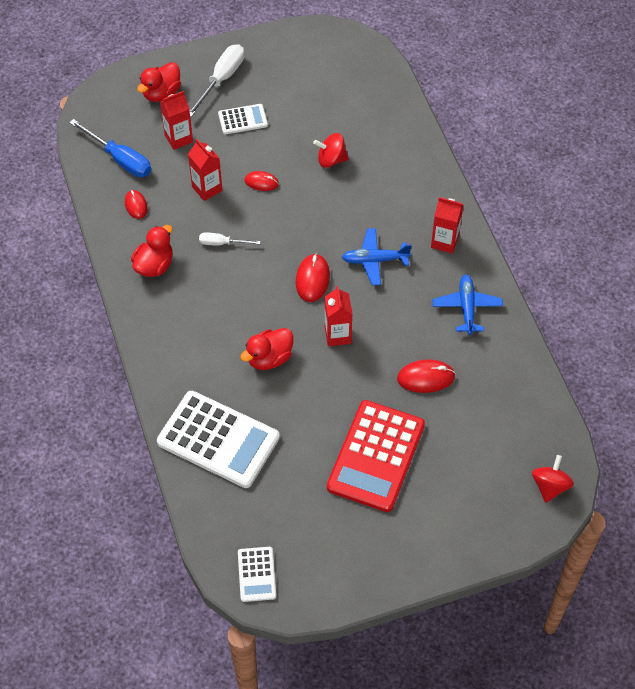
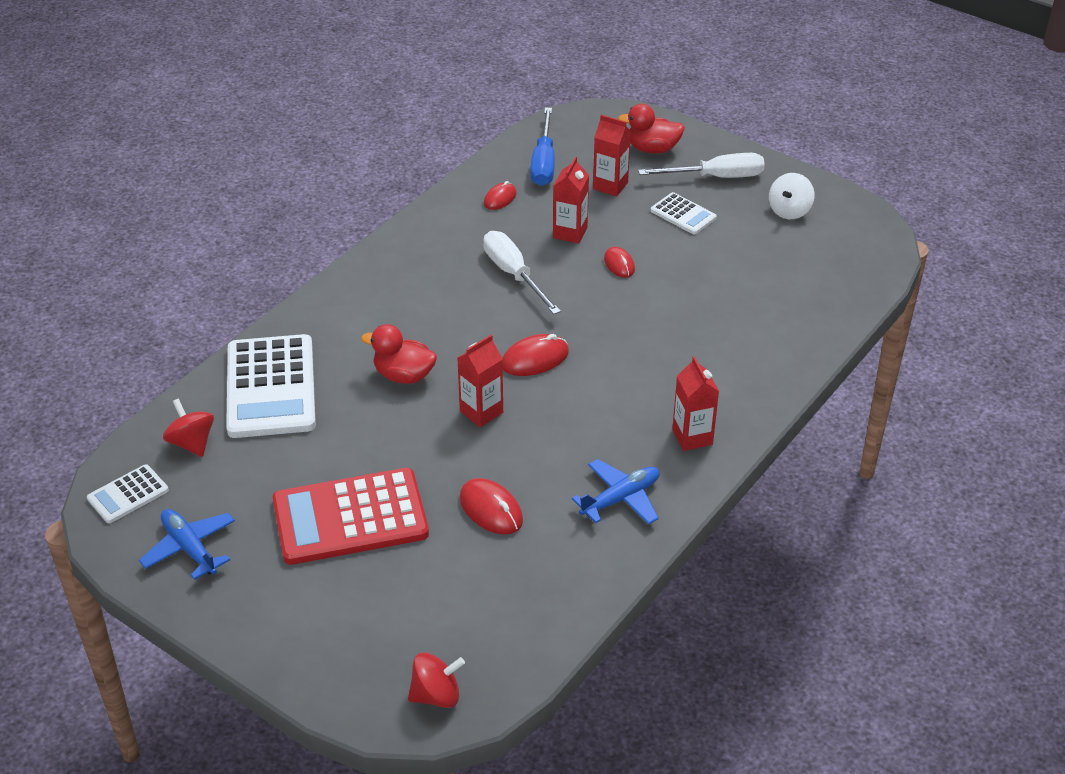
camera: 55 degrees right, 15 degrees down
red duck [131,225,173,277] -> none
white screwdriver [199,232,260,245] -> white screwdriver [483,231,561,314], size x1.76
red spinning top [313,133,349,168] -> red spinning top moved to [163,399,214,457]
blue plane [342,228,412,285] -> blue plane moved to [139,509,235,580]
none -> white spinning top [769,173,815,219]

